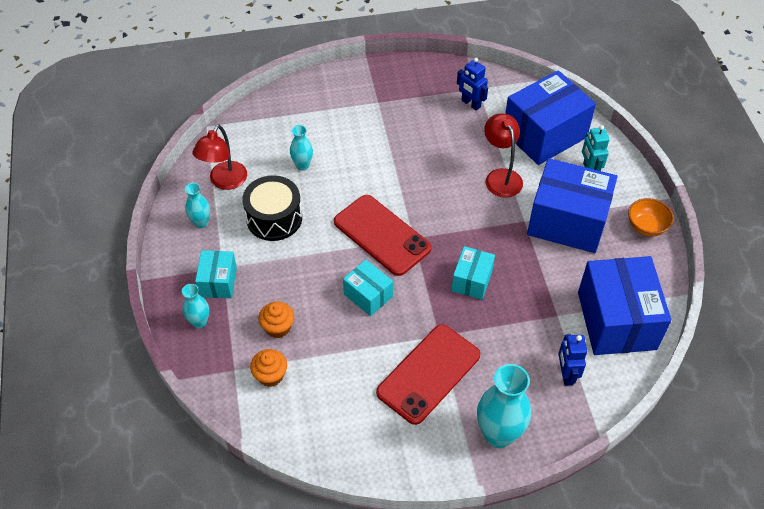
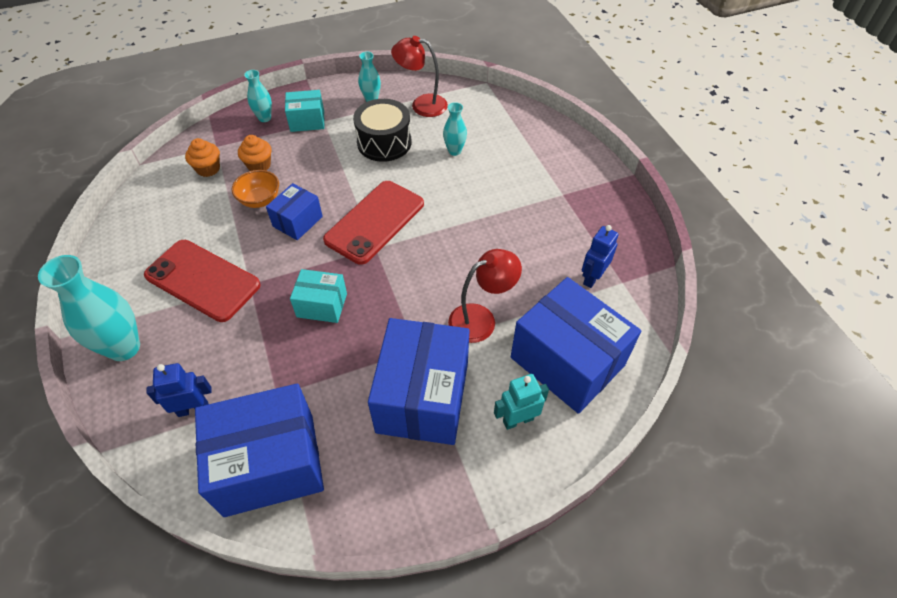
camera: 80 degrees right, 0 degrees up
turquoise box [343,260,393,316] -> blue box [266,183,323,240]
orange bowl [628,198,674,237] -> orange bowl moved to [232,170,279,208]

